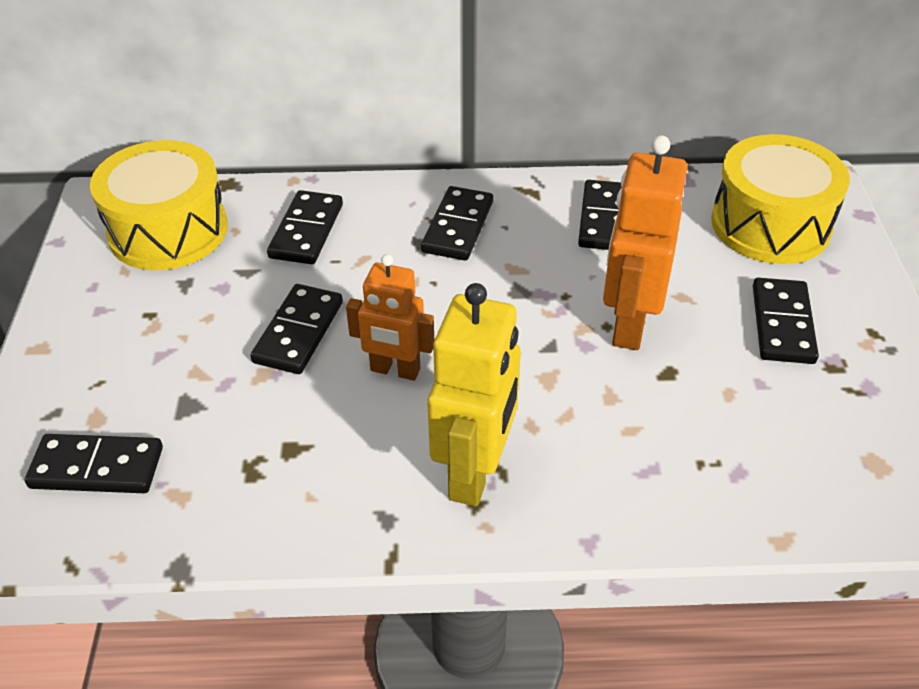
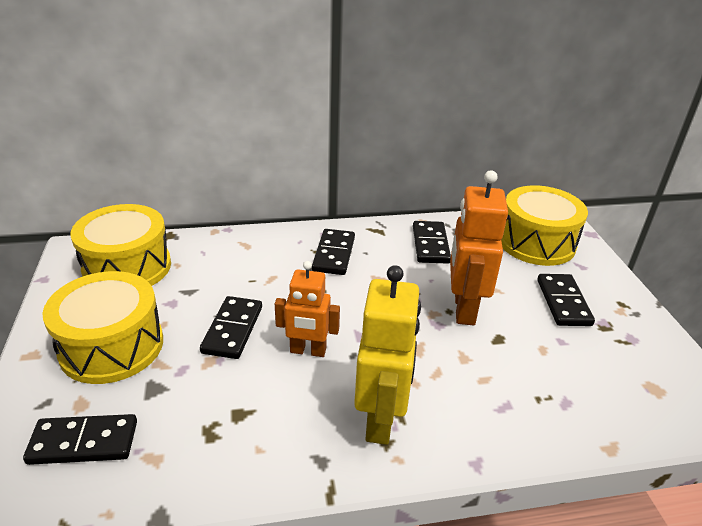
camera: 10 degrees left, 10 degrees down
black domino [267,190,343,264] -> none
none -> yellow drum [42,271,163,384]

